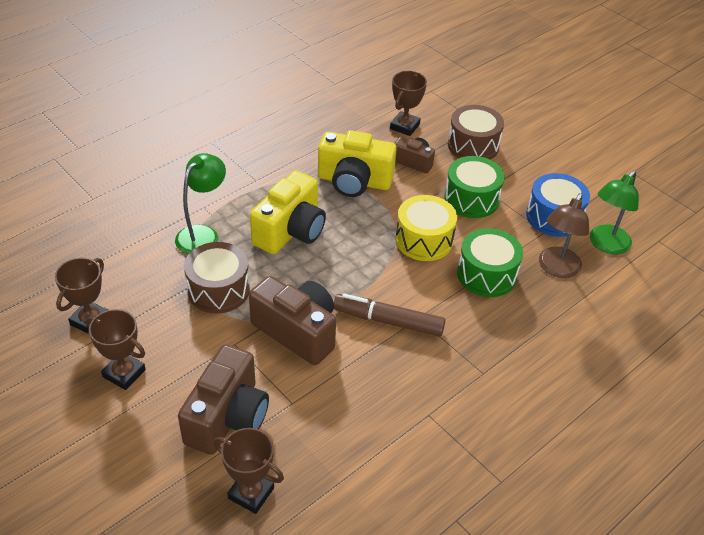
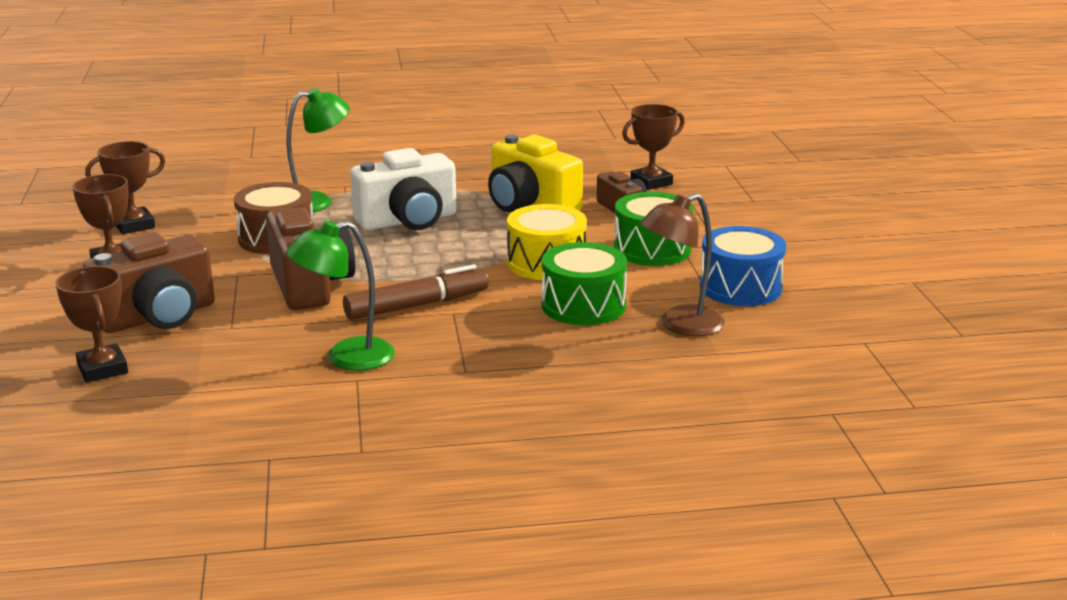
camera: 35 degrees right, 20 degrees down
yellow camera [250,171,326,254] -> white camera [350,148,457,230]
brown marker [334,294,446,337] -> brown marker turned 105 degrees clockwise [343,264,489,320]
brown drum [448,105,504,160] -> none
green lamp [590,170,639,254] -> green lamp moved to [286,221,395,371]

